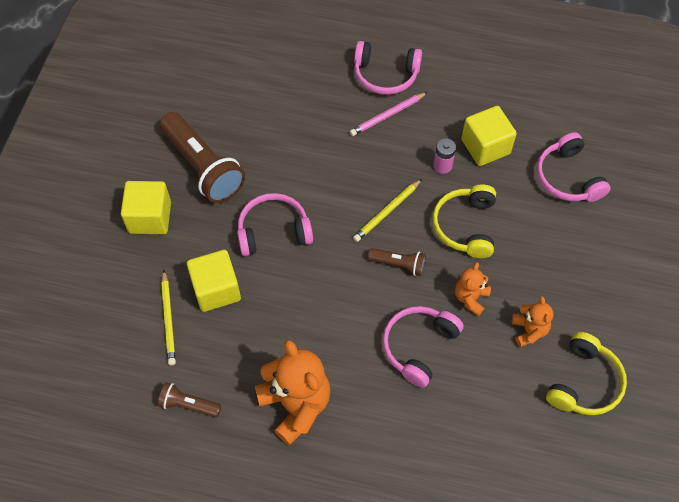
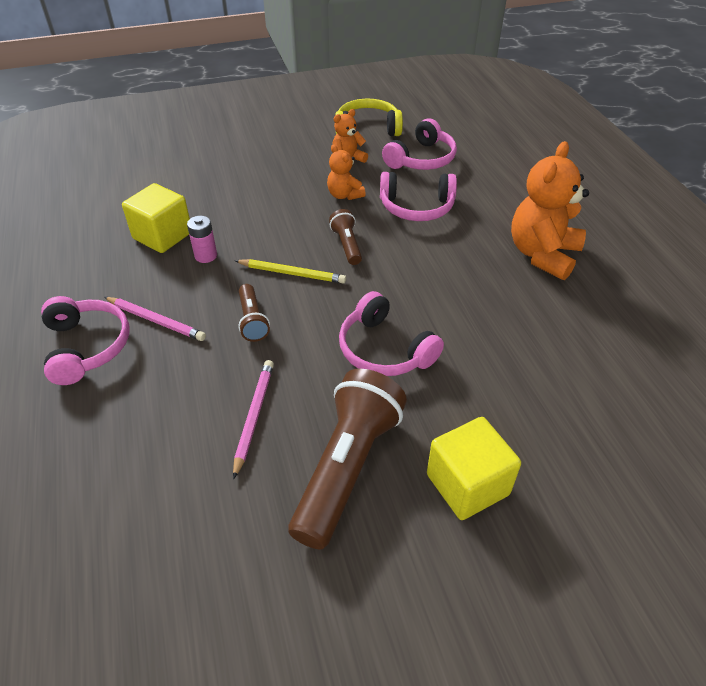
camera: 120 degrees left, 15 degrees down
brown flashlight [158,382,221,418] -> brown flashlight moved to [238,284,270,342]
yellow pencil [161,270,176,365] -> none
yellow cube [187,250,241,312] -> none
yellow headphones [432,184,496,258] -> none
orange teddy bear [455,262,491,316] -> orange teddy bear turned 60 degrees clockwise [327,144,366,200]
pink headphones [537,132,611,202] -> pink headphones moved to [382,118,457,170]
none -> pink pencil [233,360,274,479]

